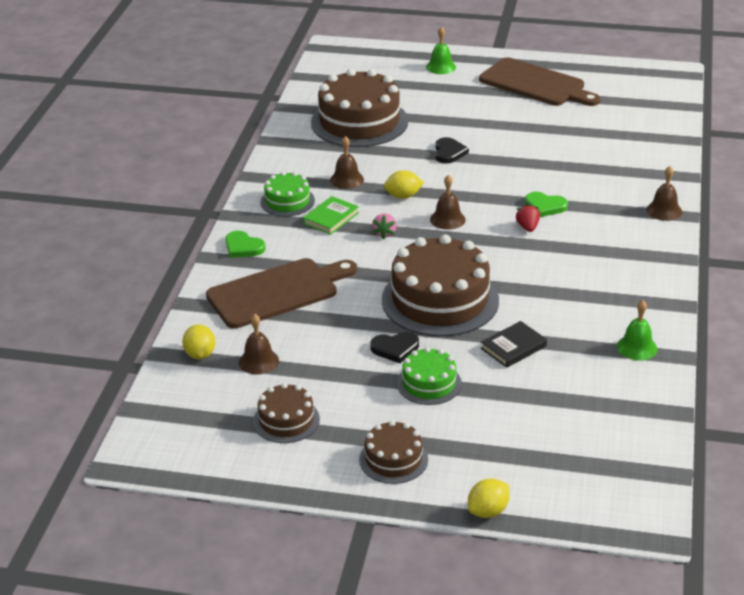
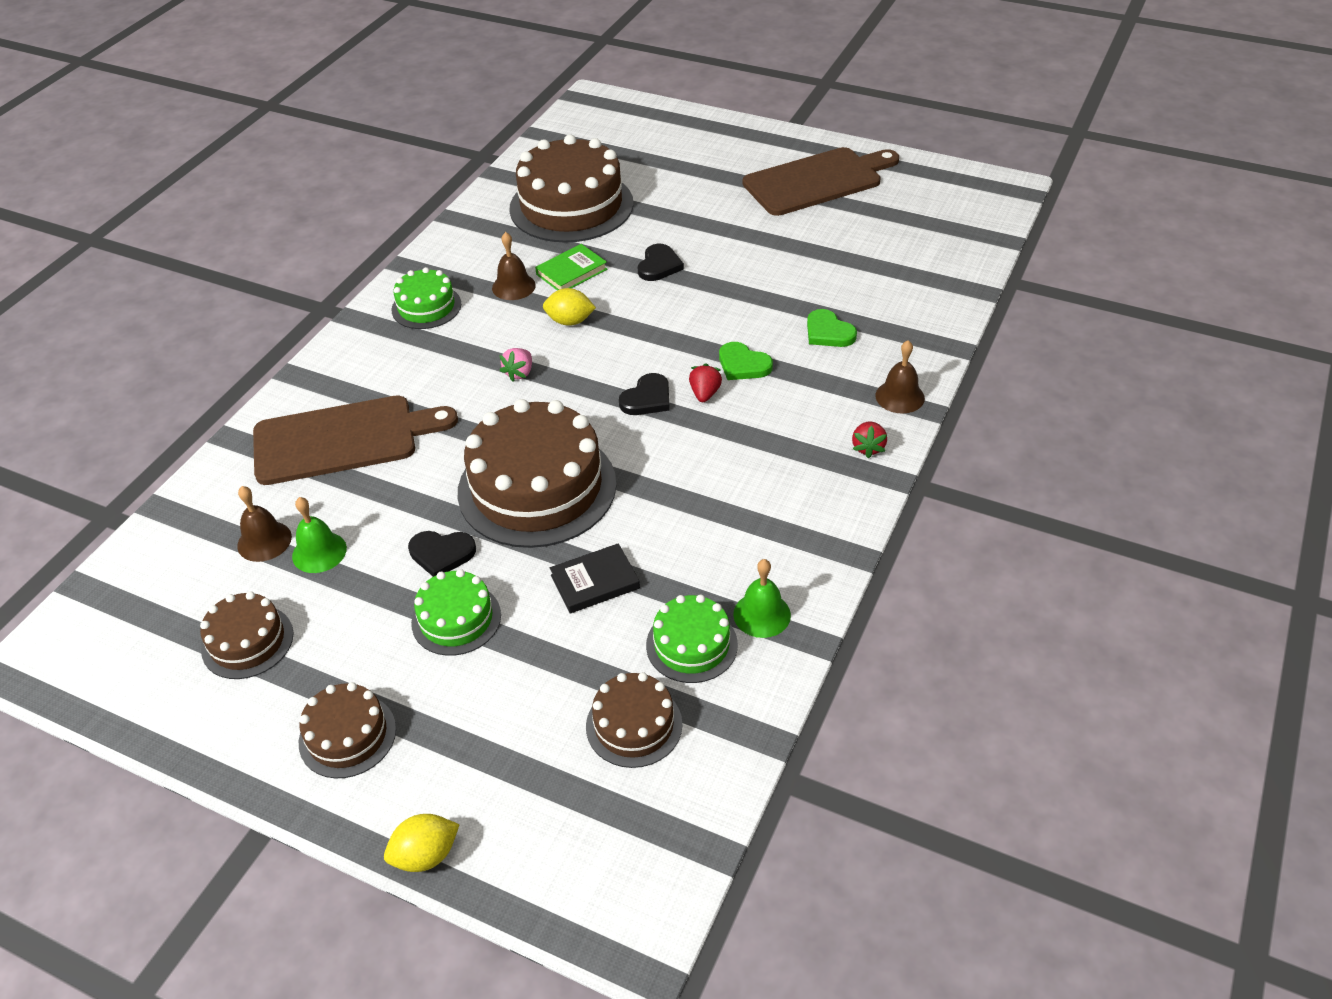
camera: 15 degrees right, 10 degrees up
yellow lemon [182,324,215,359] -> none
green heart [225,231,266,258] -> green heart moved to [807,309,857,347]
green book [303,196,359,235] -> green book moved to [535,244,607,290]
green bell [426,26,456,74] -> green bell moved to [292,497,347,573]
brown bell [430,175,466,230] -> none
brown cutting board [479,57,601,106] -> brown cutting board turned 75 degrees counterclockwise [743,147,899,216]
none -> brown cake [586,672,682,768]
none -> black heart [619,373,670,415]
none -> green cake [646,594,738,683]
none -> red strawberry [852,421,887,458]

